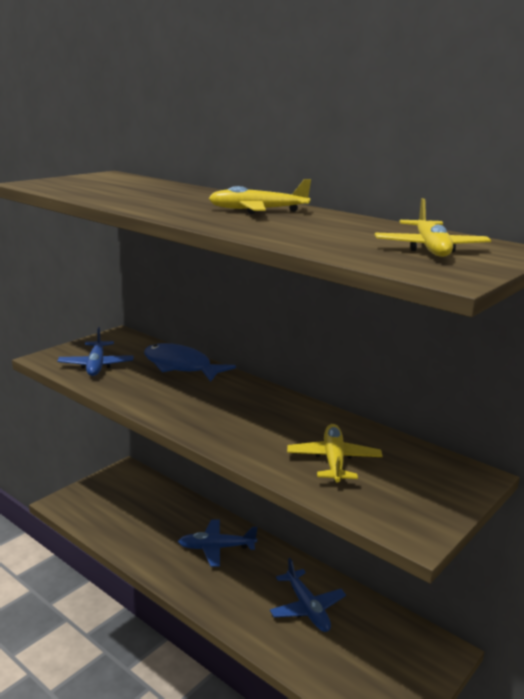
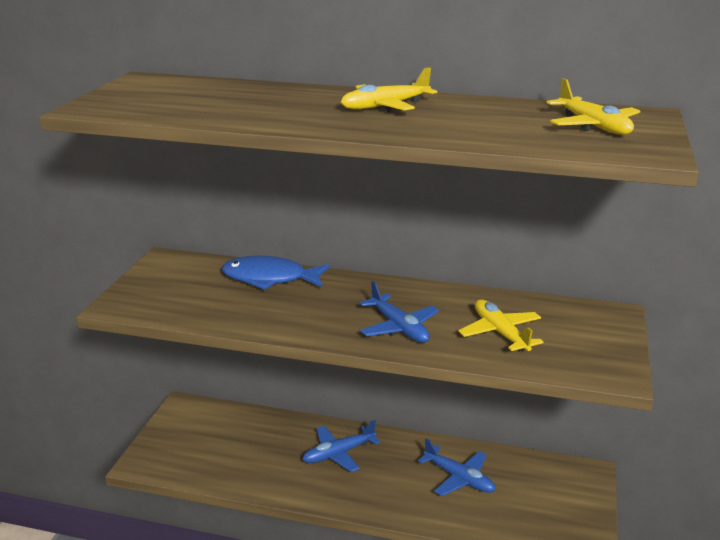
camera: 25 degrees left, 5 degrees up
blue plane [58,327,134,376] -> blue plane moved to [360,281,439,343]

